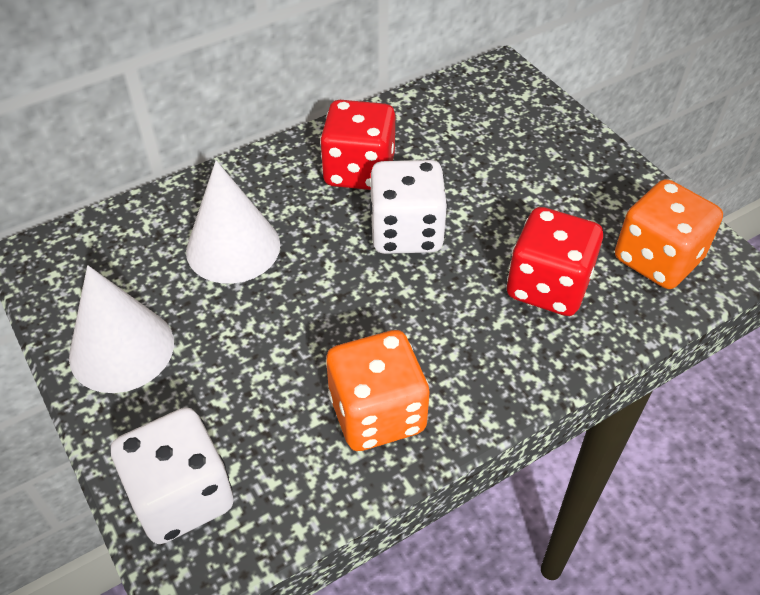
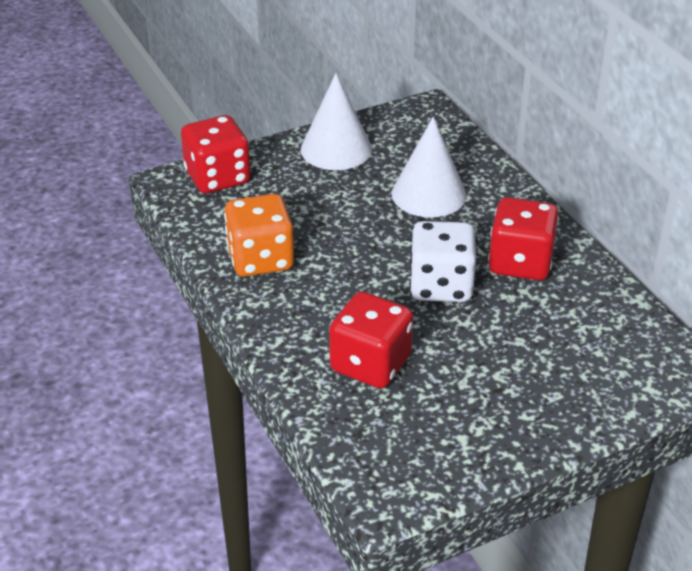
camera: 95 degrees right, 10 degrees down
white dice [111,408,234,544] -> red dice [181,115,250,193]
orange dice [615,179,723,289] -> none

